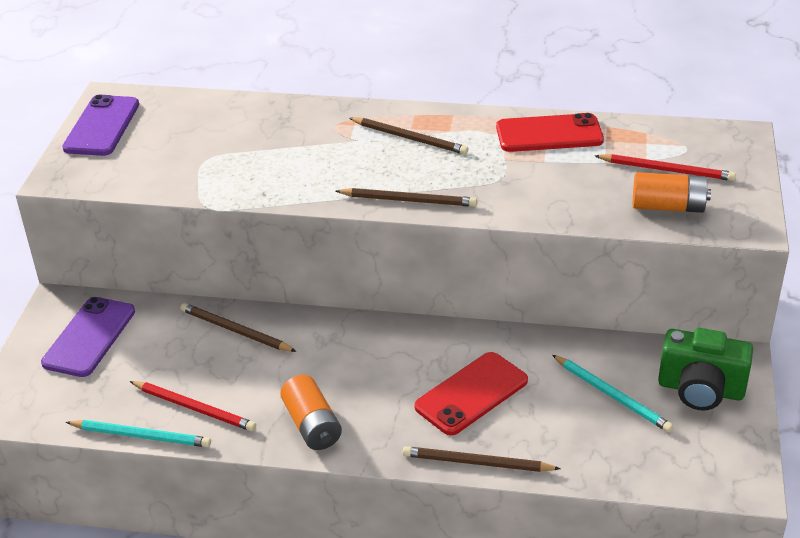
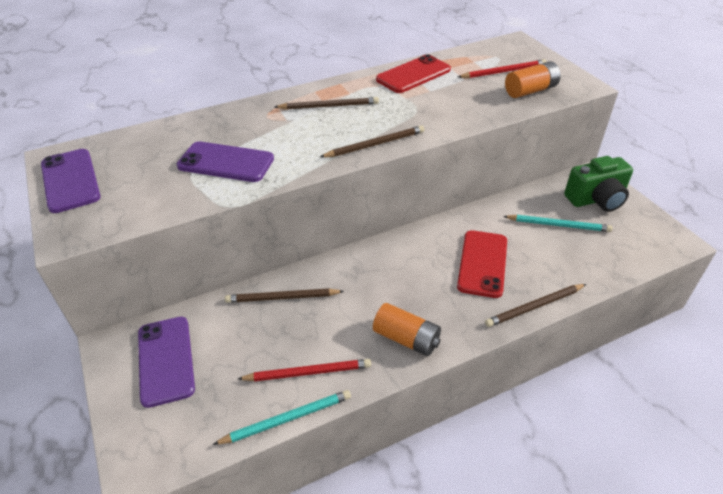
camera: 35 degrees left, 5 degrees up
none -> purple phone [177,141,274,182]

